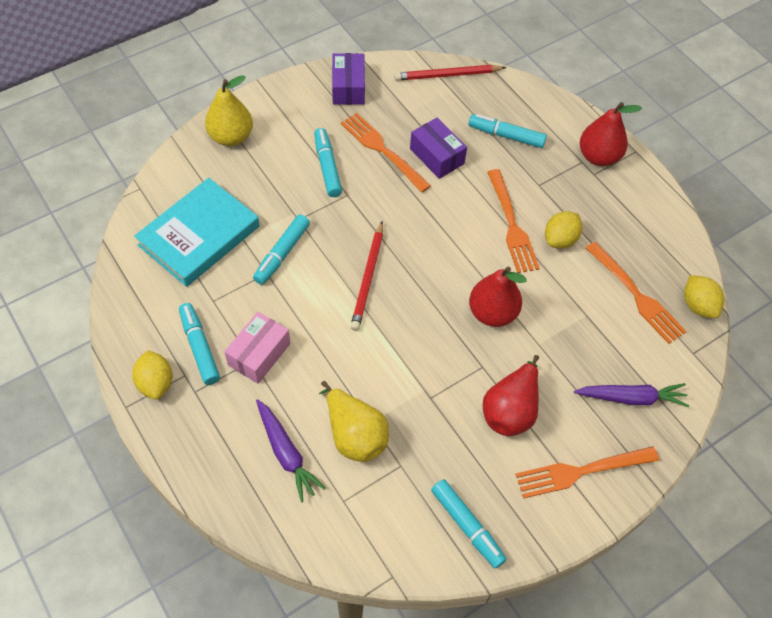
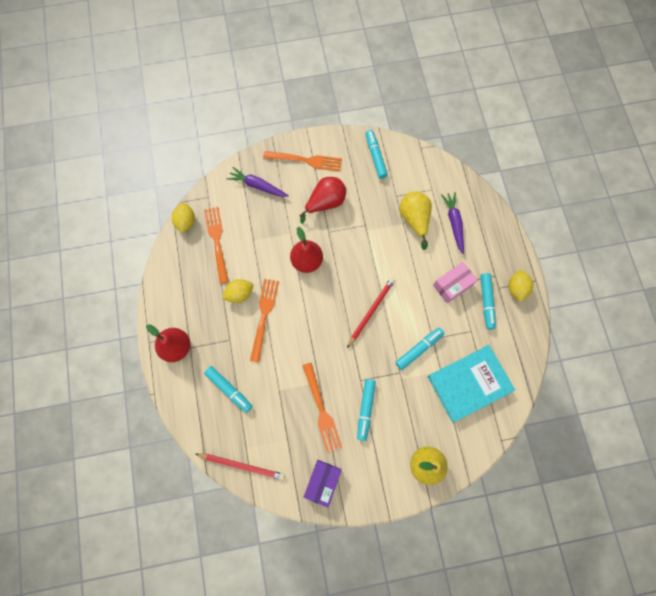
camera: 155 degrees left, 15 degrees up
purple box [410,118,467,179] -> none

